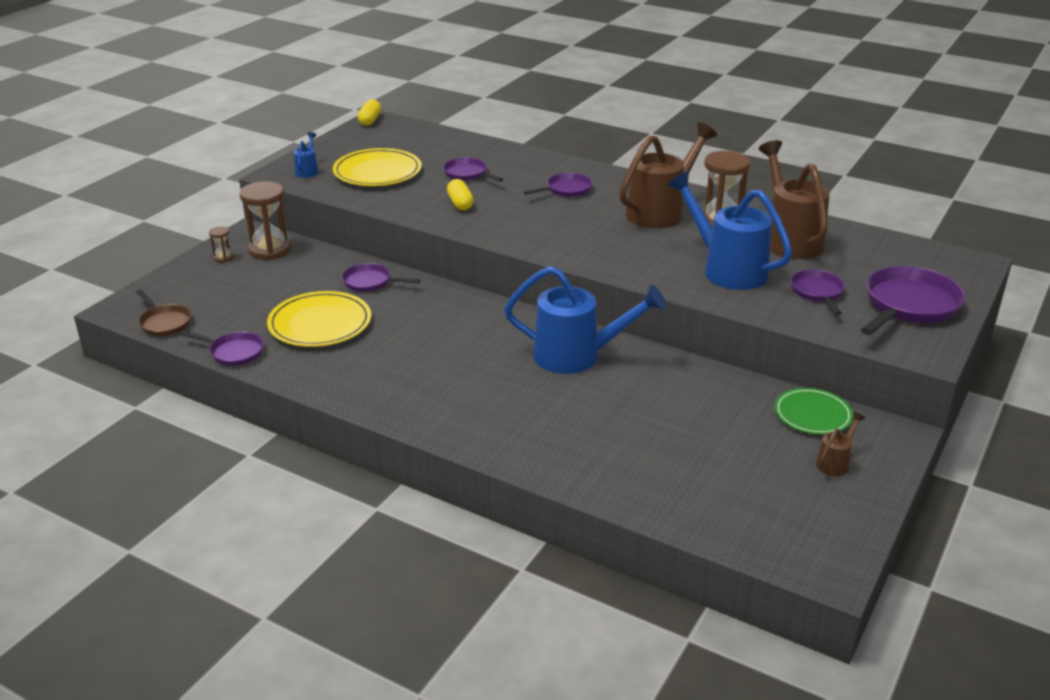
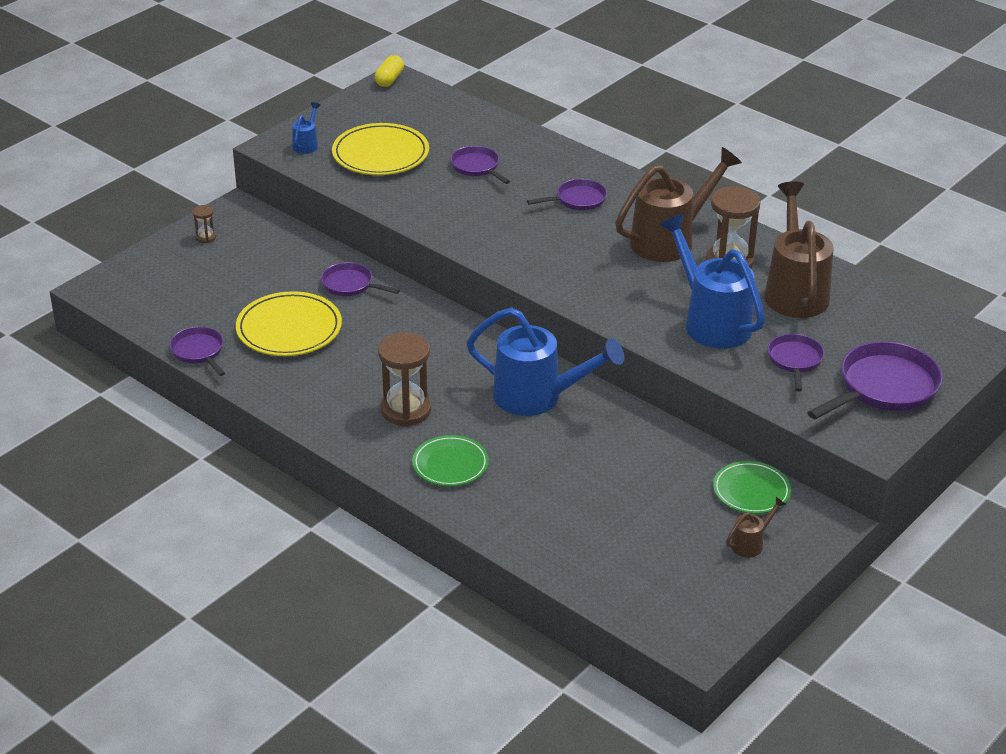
camera: 10 degrees right, 5 degrees up
brown pan [136,290,192,336] -> none
purple pan [180,331,264,366] -> purple pan turned 150 degrees counterclockwise [169,327,225,376]
brown hourglass [240,181,291,260] -> brown hourglass moved to [378,332,431,426]
yellow capsule [447,179,474,210] -> none
none -> green plate [412,435,489,486]

